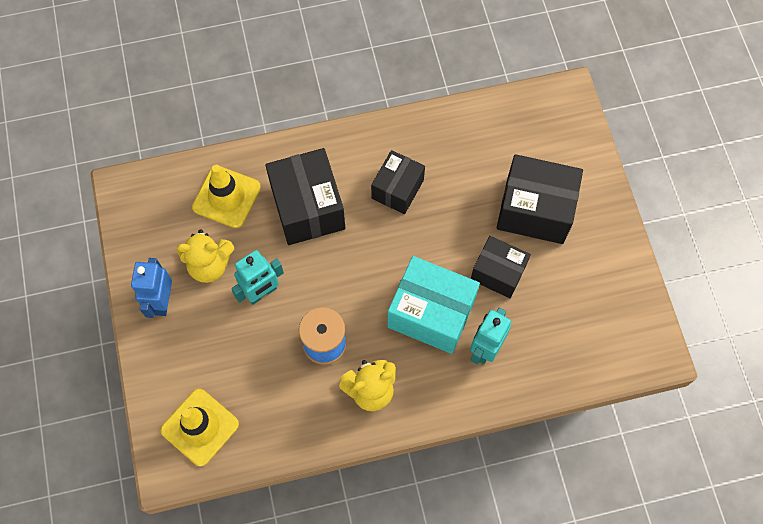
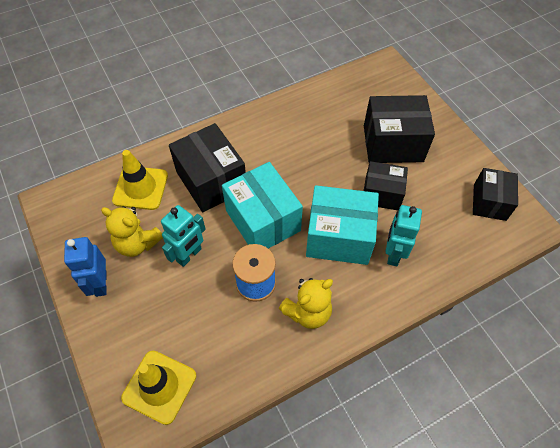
camera: 15 degrees left, 10 degrees down
yellow teddy bear [177,229,234,283] -> yellow teddy bear turned 45 degrees clockwise [101,206,163,257]
black box [371,150,425,214] -> black box moved to [473,168,518,221]
none -> turquoise box [222,162,303,248]

